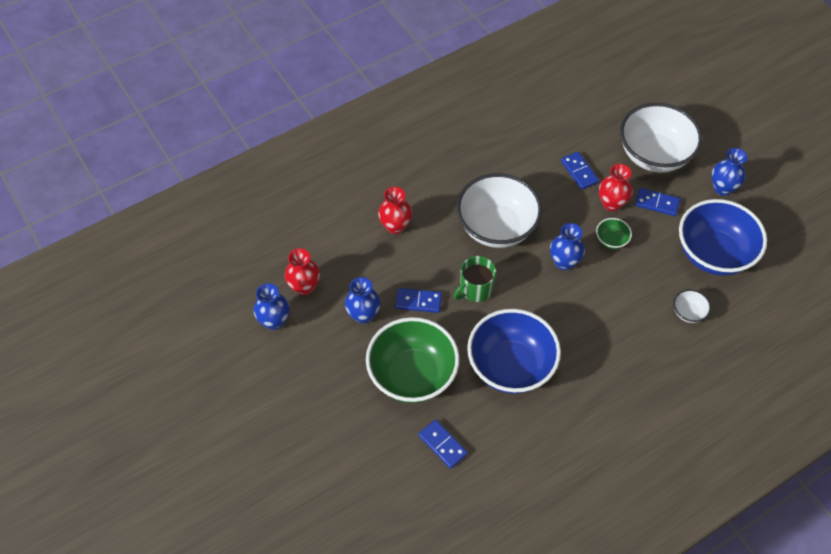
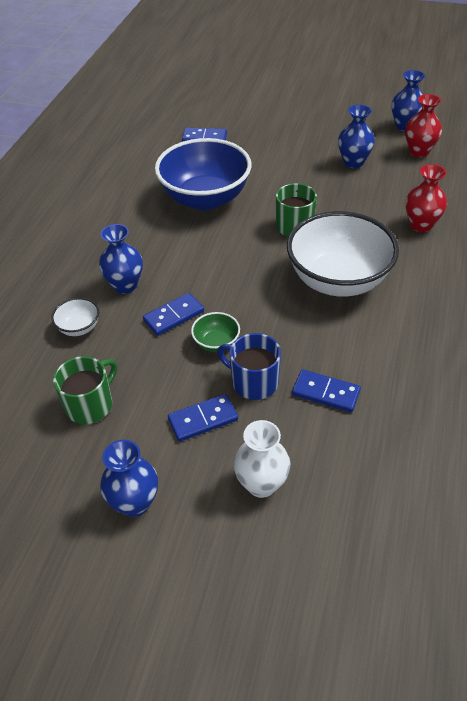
camera: 140 degrees right, 10 degrees down
green bowl [366,317,460,403] -> none
blue domino [395,288,442,313] -> blue domino moved to [143,293,204,336]
blue vase [550,223,585,270] -> blue vase moved to [99,224,143,294]
red vase [599,164,633,211] -> blue mug [217,333,281,400]
white bowl [620,103,702,172] -> white vase [233,420,290,498]
blue bowl [679,199,767,276] -> green mug [53,356,117,424]

